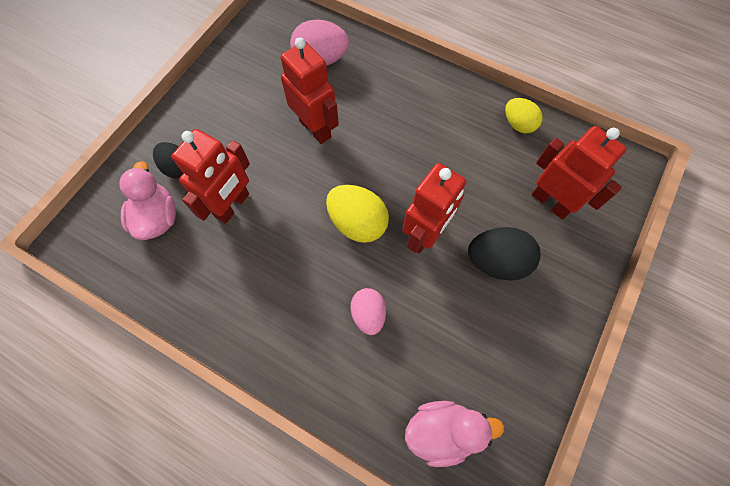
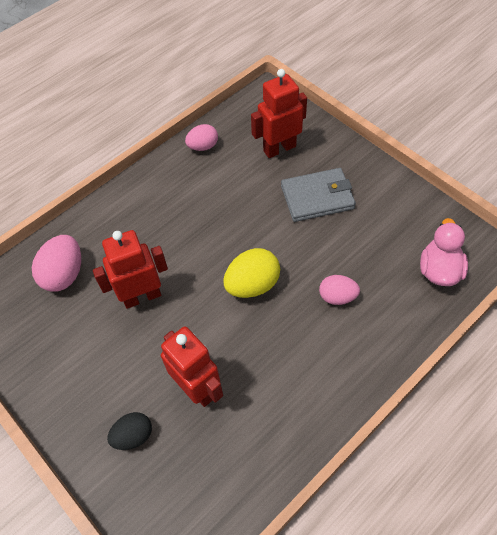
camera: 70 degrees left, 10 degrees down
pink duck [119,161,176,240] -> none
red robot [402,163,466,253] -> none
black egg [468,227,540,280] -> grey wallet [281,168,356,222]
yellow egg [505,98,543,134] -> pink egg [185,124,218,151]

